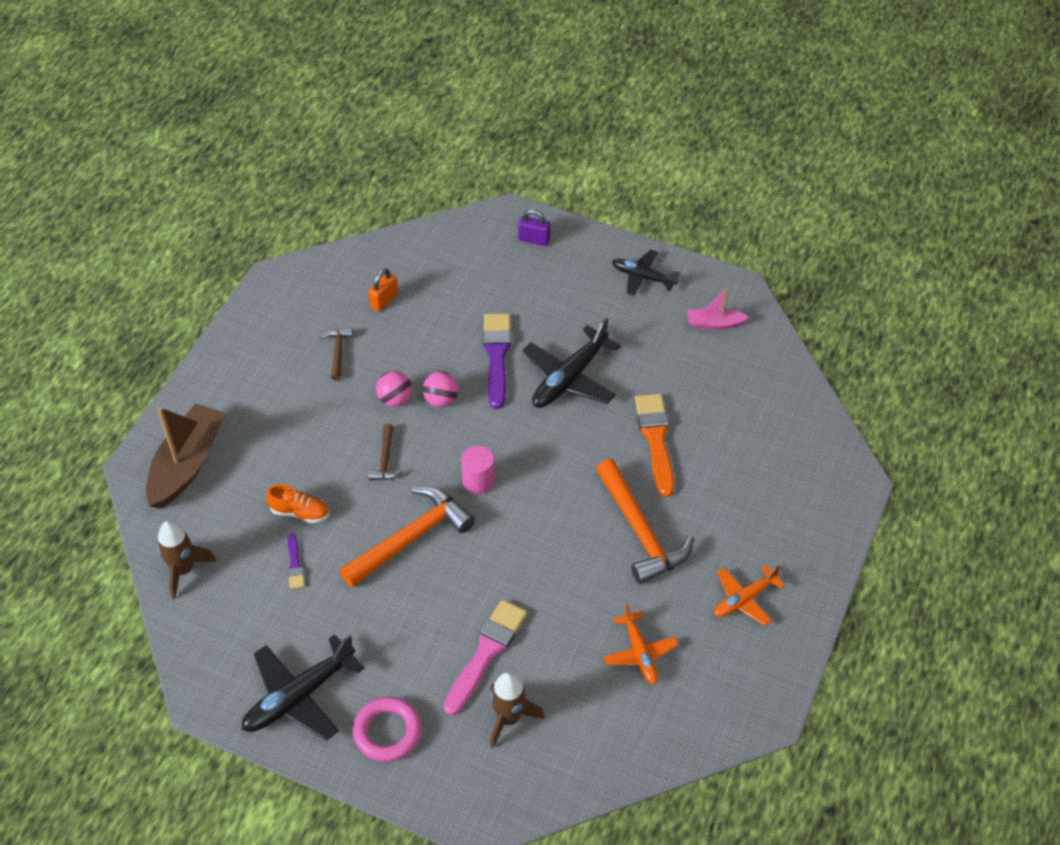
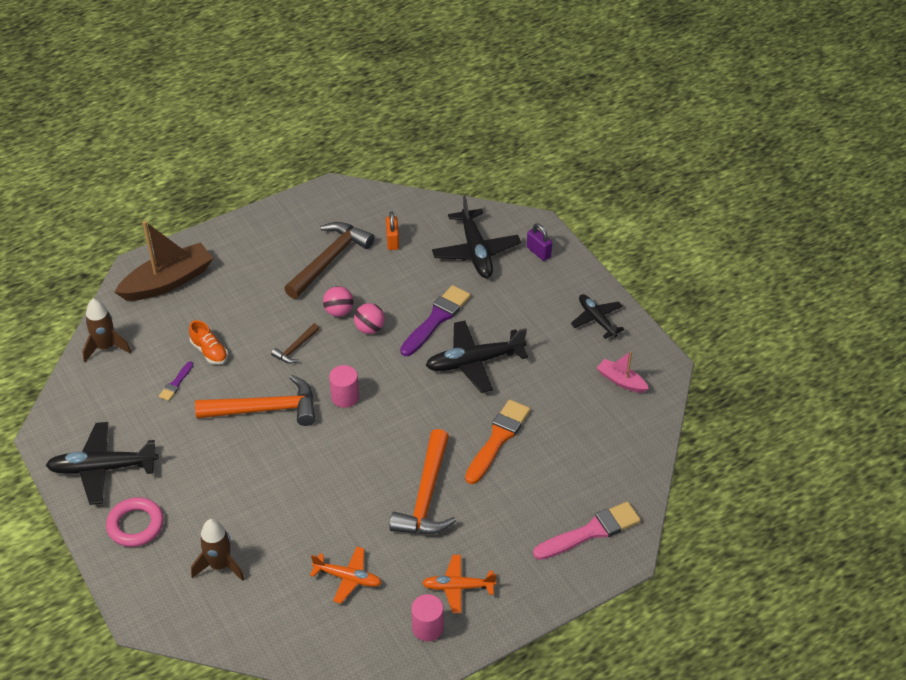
camera: 35 degrees right, 5 degrees down
brown hammer [321,328,353,381] -> brown hammer [284,222,374,299], size x2.05
orange padlock [368,268,398,311] -> orange padlock turned 75 degrees counterclockwise [386,211,399,250]
pink brush [444,600,527,715] -> pink brush moved to [533,501,641,560]
orange plane [603,604,679,684] -> orange plane turned 90 degrees counterclockwise [310,547,381,604]
none -> pink cylinder [411,594,444,641]
none -> black plane [432,196,521,278]

